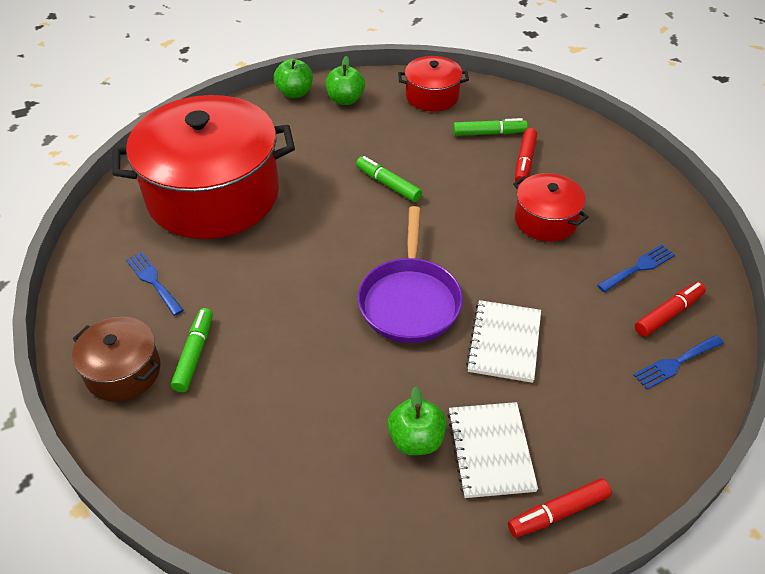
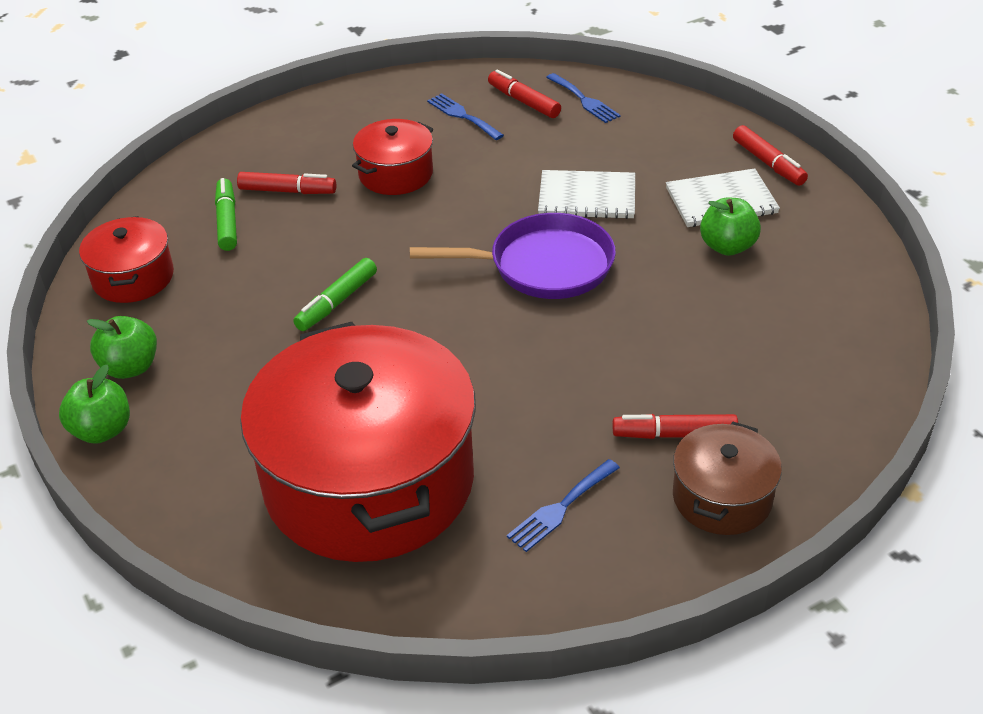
camera: 95 degrees left, 5 degrees down
green marker [171,308,213,392] -> red marker [613,414,738,439]

